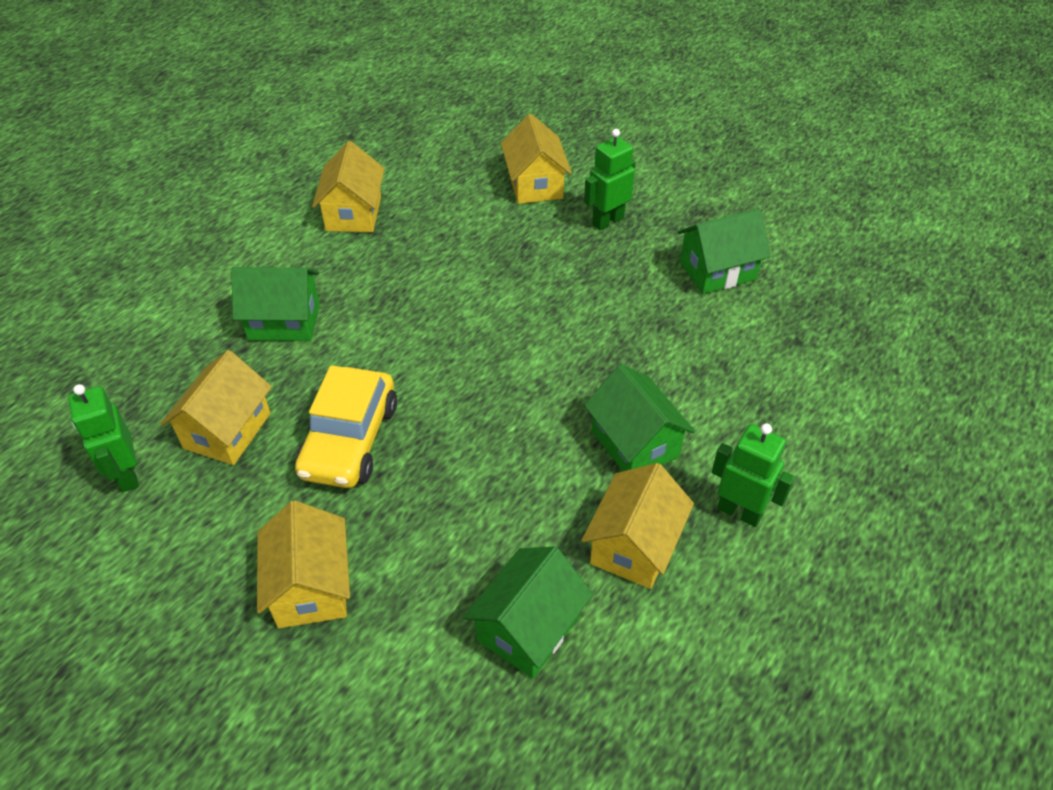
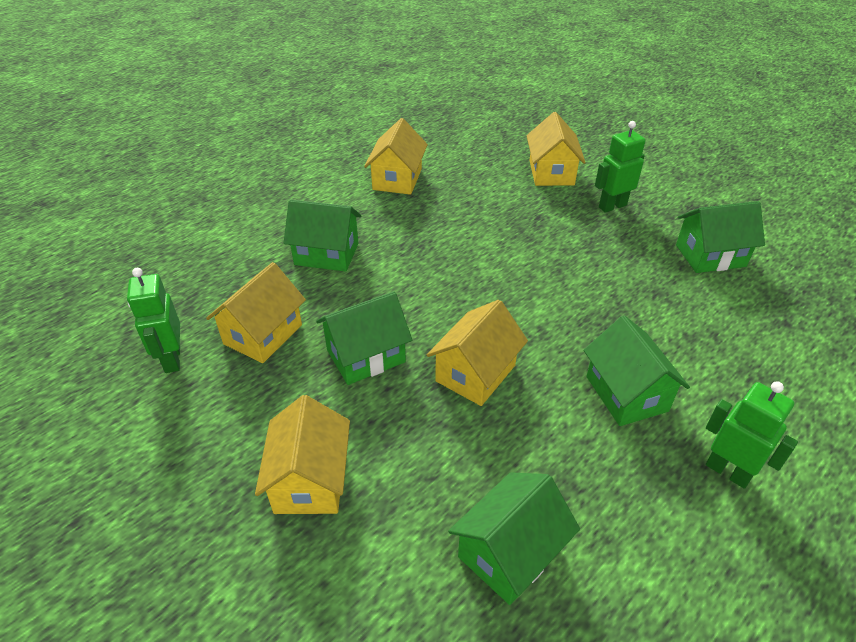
camera: 10 degrees right, 5 degrees down
yellow car [295,365,397,488] -> green house [316,291,412,385]
yellow house [581,463,694,589] -> yellow house moved to [427,300,528,406]

